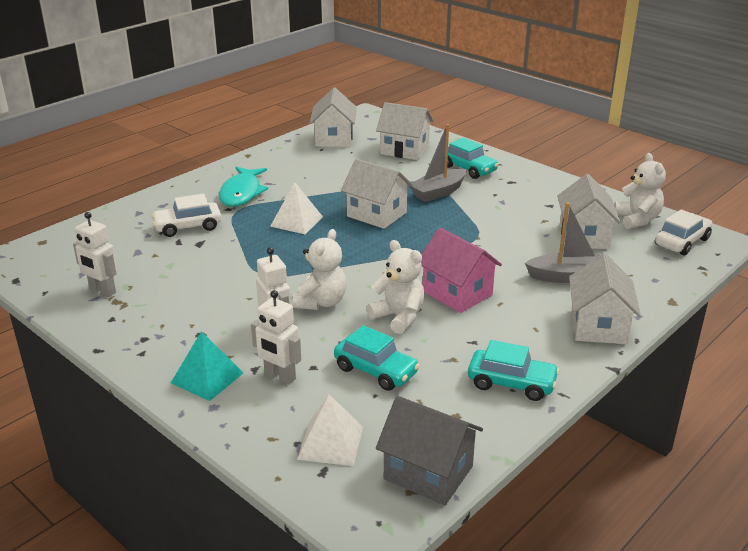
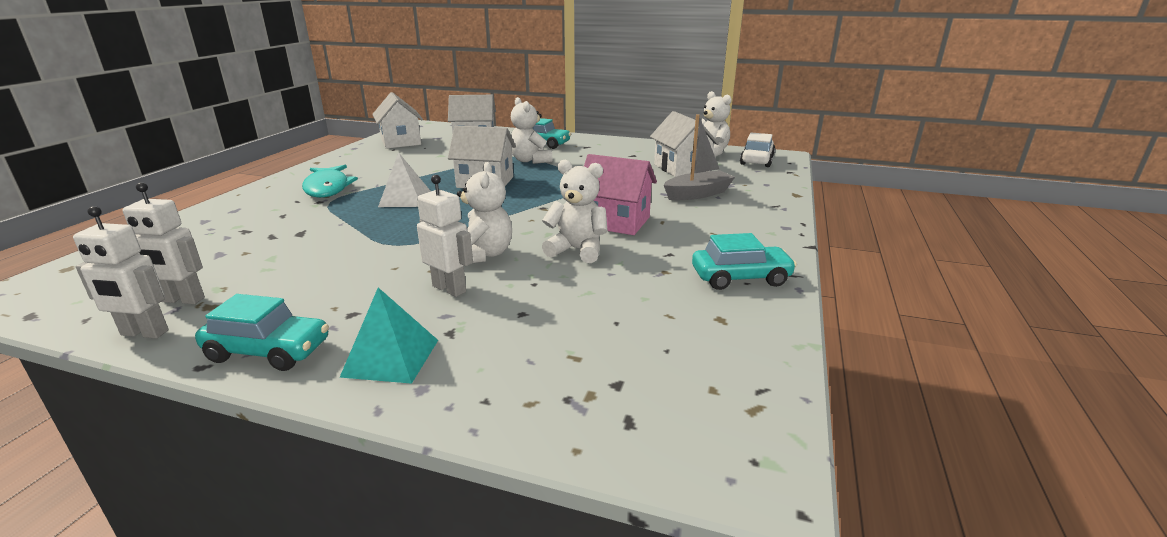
camera: 25 degrees left, 5 degrees down
white car [151,194,222,237] -> none
white robot [251,290,301,385] -> white robot moved to [73,206,169,339]
white pyramid [297,394,363,466] -> none
turquoise car [334,325,420,391] -> turquoise car moved to [195,294,329,371]
grey house [376,396,483,505] -> none
grey boat [409,124,466,202] -> white teddy bear [511,97,552,164]
white house [569,254,641,344] -> none

